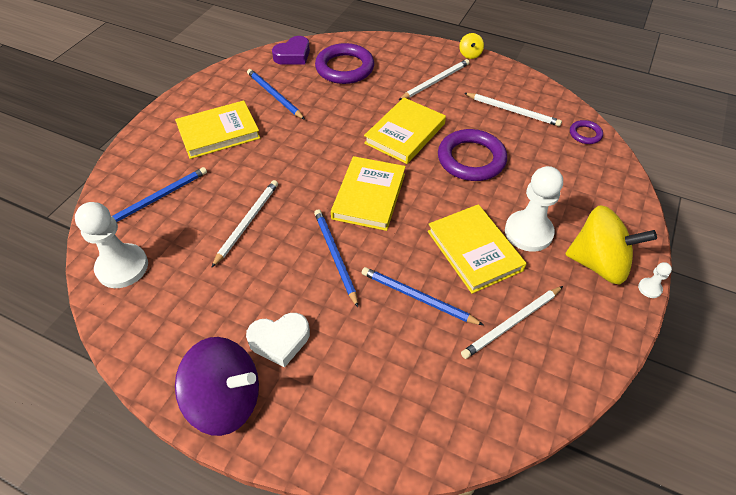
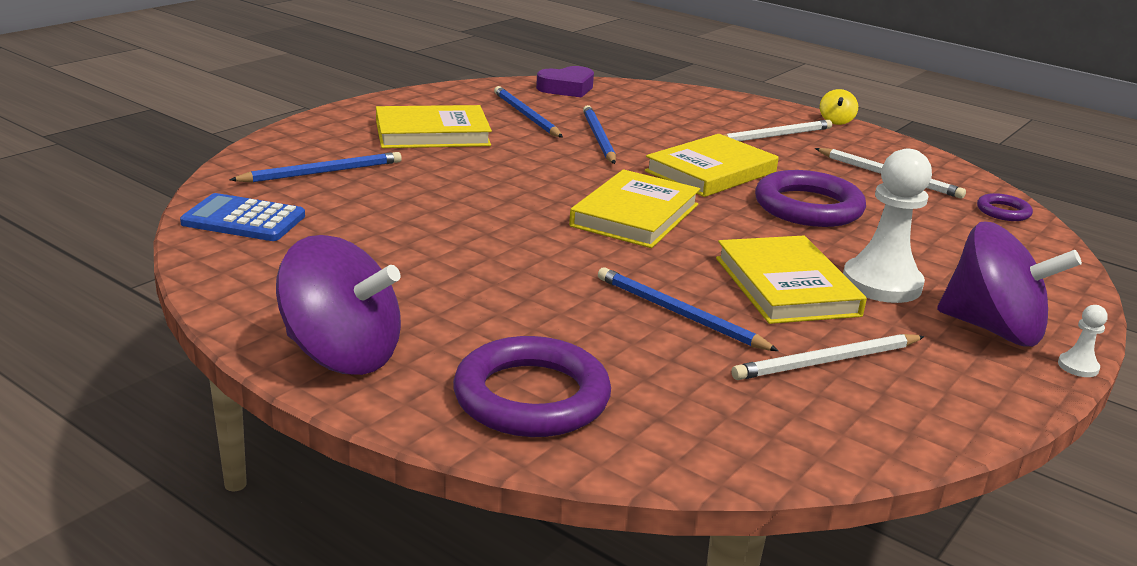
camera: 10 degrees right, 25 degrees down
white pawn [75,202,148,288] -> blue calculator [180,193,305,241]
white pencil [211,180,278,268] -> none
white heart [246,313,310,368] -> none
blue pencil [314,209,358,307] -> blue pencil moved to [583,105,616,164]
purple ring [315,43,374,84] -> purple ring moved to [453,336,611,437]
yellow spinning top [565,205,657,285] -> purple spinning top [937,222,1082,347]

